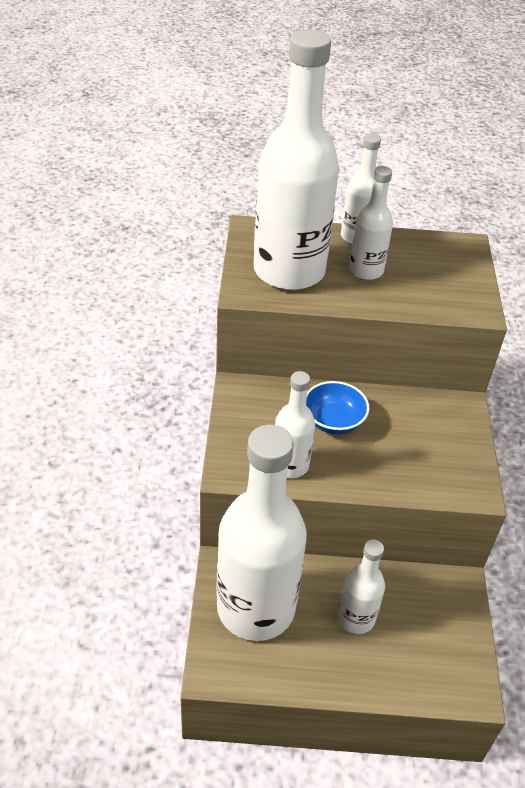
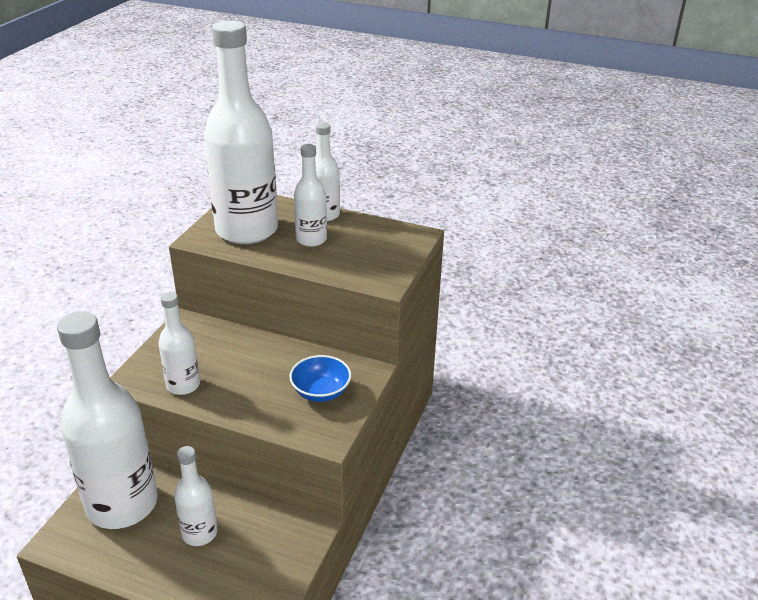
camera: 20 degrees right, 10 degrees down
blue bowl [306,381,369,434] -> blue bowl moved to [289,355,351,402]

